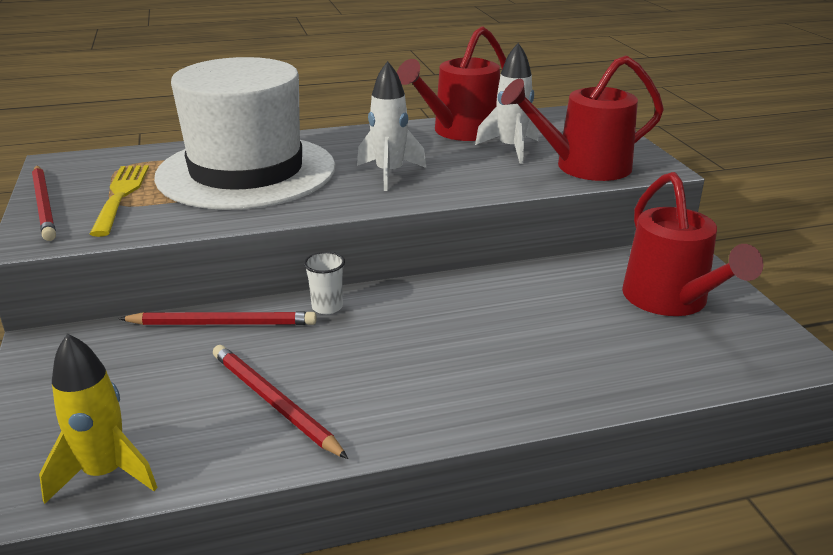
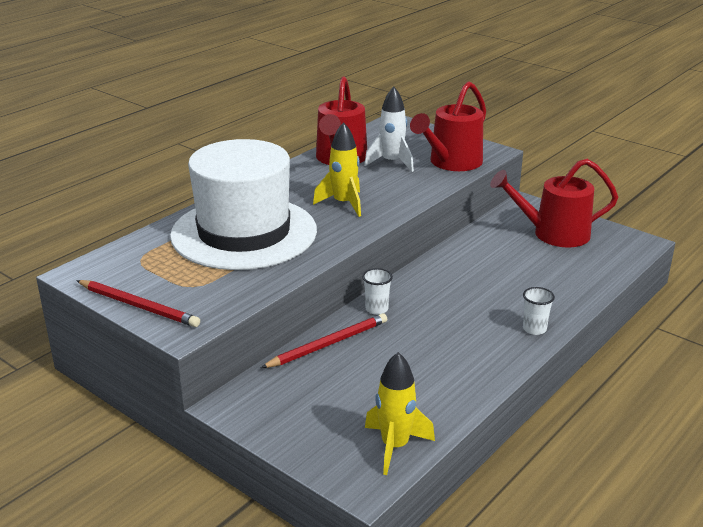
camera: 35 degrees left, 0 degrees up
yellow fork [90,165,149,237] -> none
red pencil [213,345,348,459] -> none
white rocket [357,61,426,191] -> yellow rocket [313,122,361,217]
red watering can [622,172,763,316] -> red watering can turned 135 degrees clockwise [490,159,618,247]
none -> white cup [523,287,555,335]

